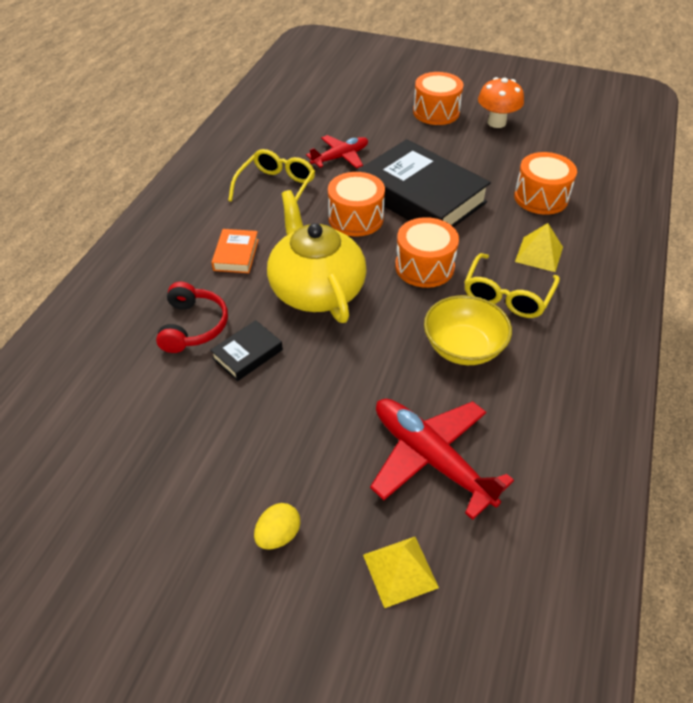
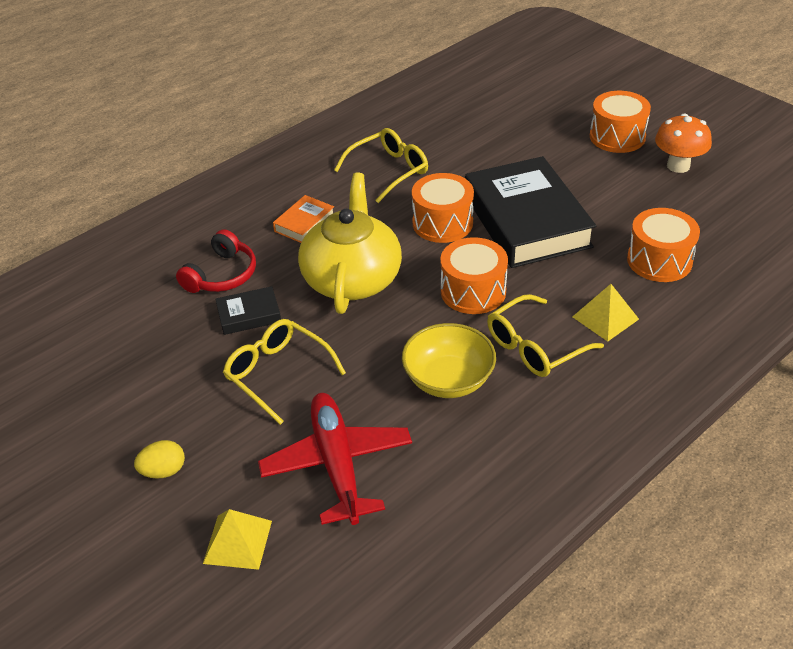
camera: 30 degrees right, 5 degrees down
red plane [306,135,368,168] -> none
none -> yellow glasses [223,319,346,425]

